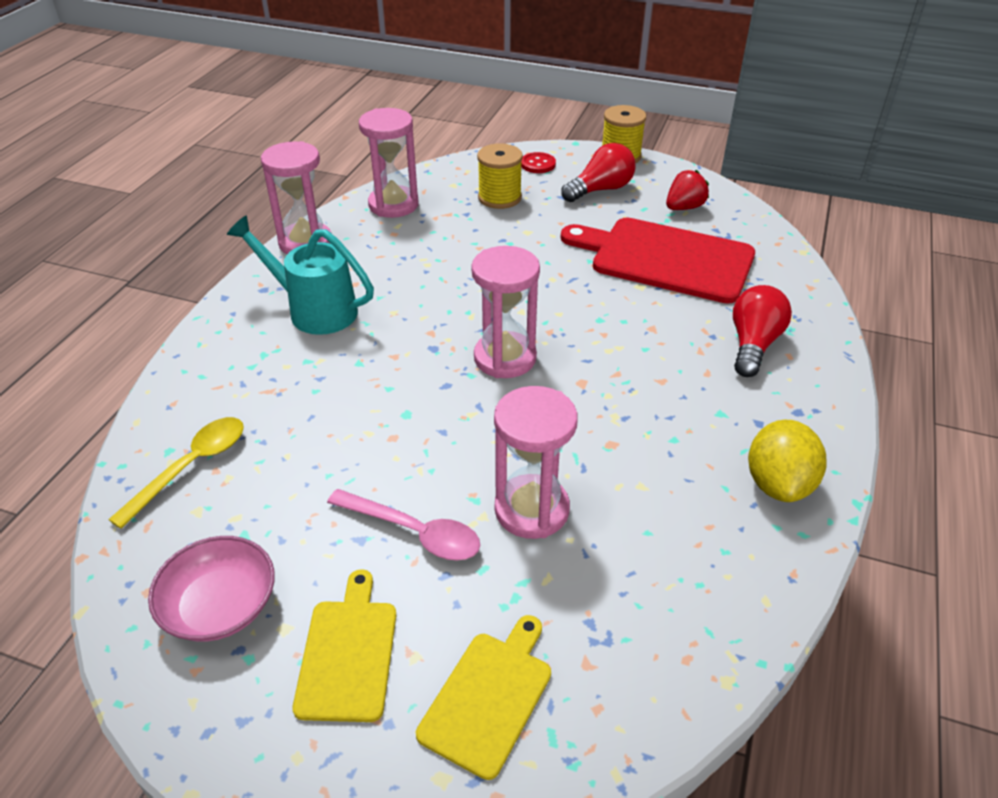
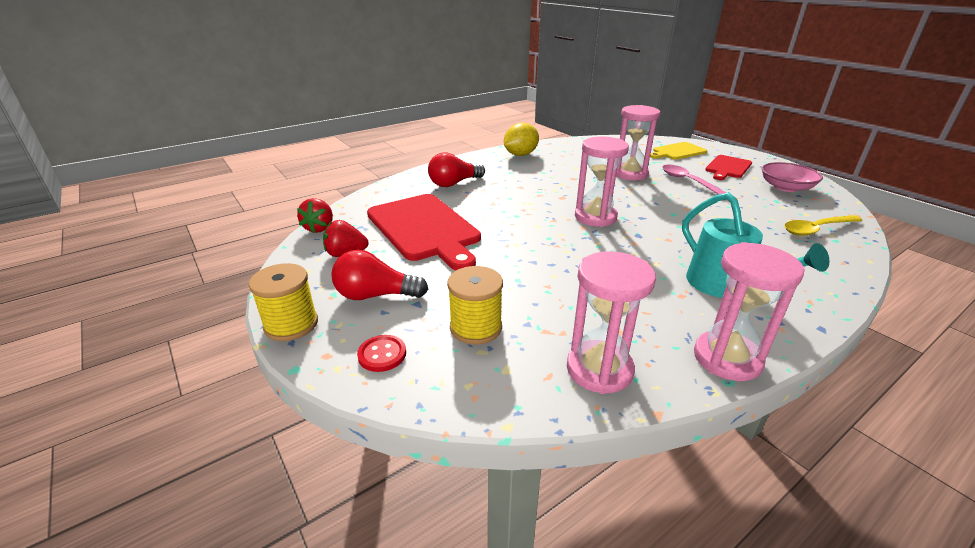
camera: 145 degrees left, 10 degrees down
yellow cutting board [292,569,396,722] -> red cutting board [705,155,752,180]
none -> red strawberry [297,198,333,233]

